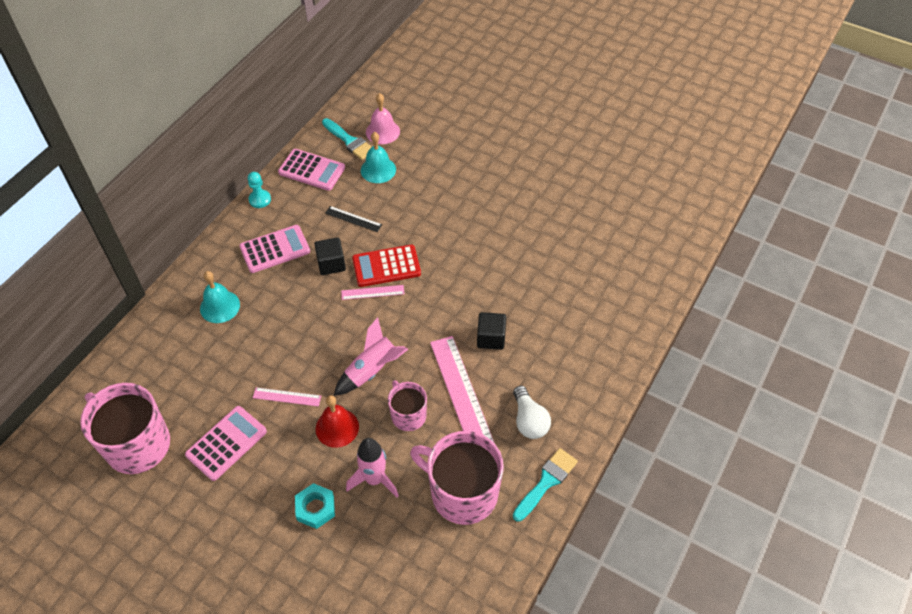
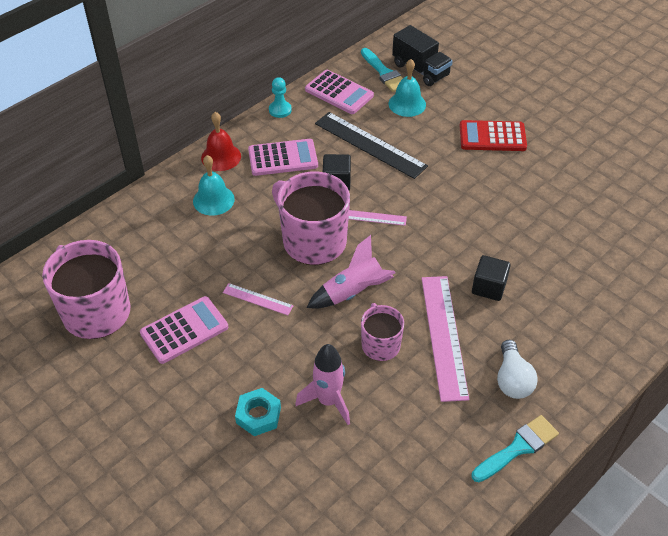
camera: 15 degrees right, 5 degrees down
red bell [316,395,359,448] -> red bell moved to [201,112,241,171]
black ruler [325,206,382,232] -> black ruler [315,112,428,179], size x2.01
red calculator [352,245,421,287] -> red calculator moved to [459,120,527,151]
pink bell [366,93,400,144] -> black truck [392,25,453,86]
pink mug [410,431,504,525] -> pink mug moved to [272,172,350,265]

